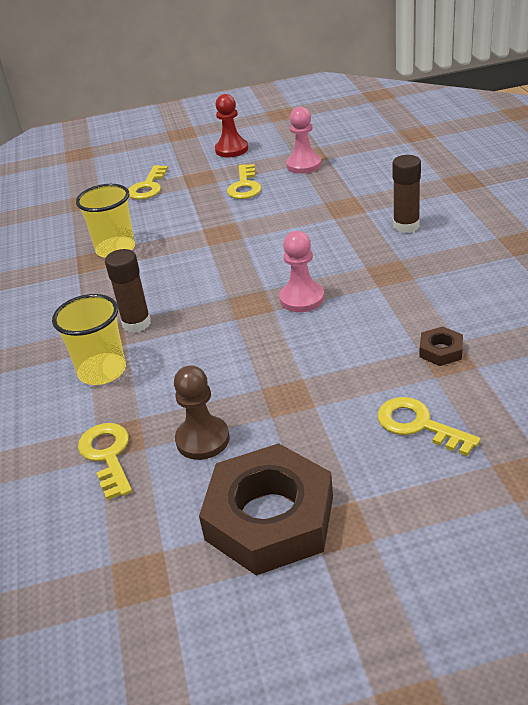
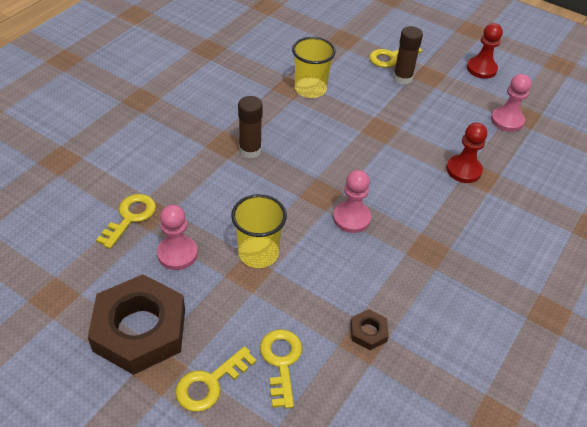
camera: 40 degrees right, 10 degrees up
yellow cup [52,294,126,385] -> yellow cup moved to [231,194,287,268]
brown pawn [174,365,230,460] -> pink pawn [157,205,198,270]
yellow key [227,164,261,199] -> yellow key moved to [175,346,257,412]
brown glue stick [393,155,421,233] -> brown glue stick moved to [393,26,423,85]
none -> red pawn [447,123,487,183]

